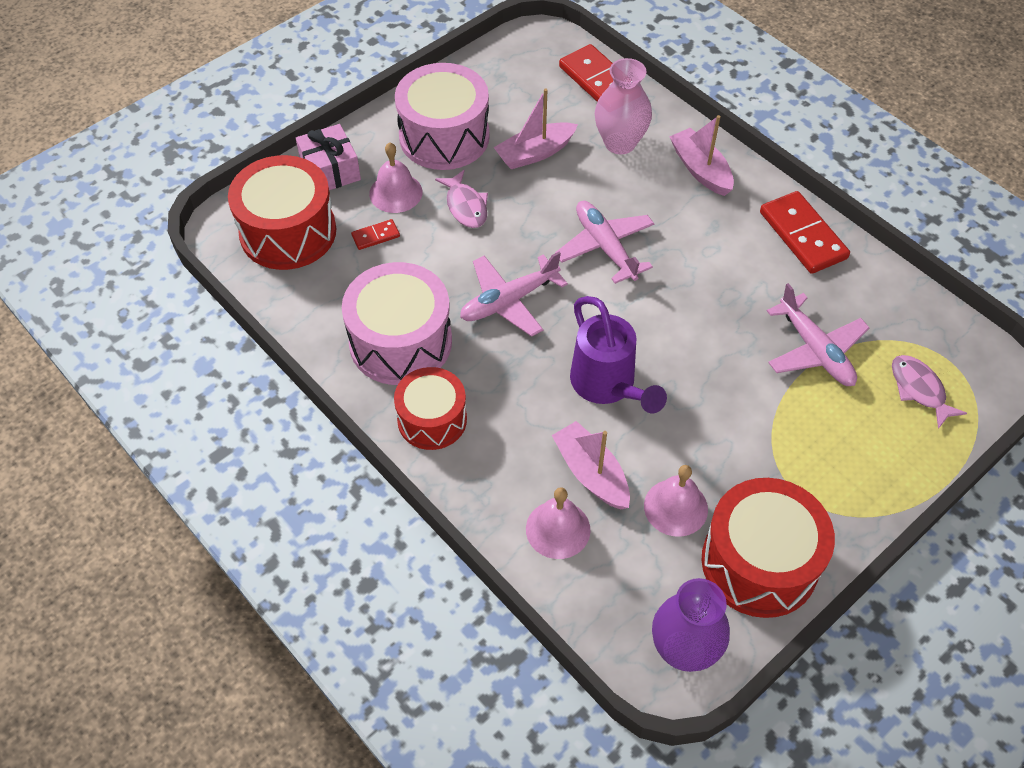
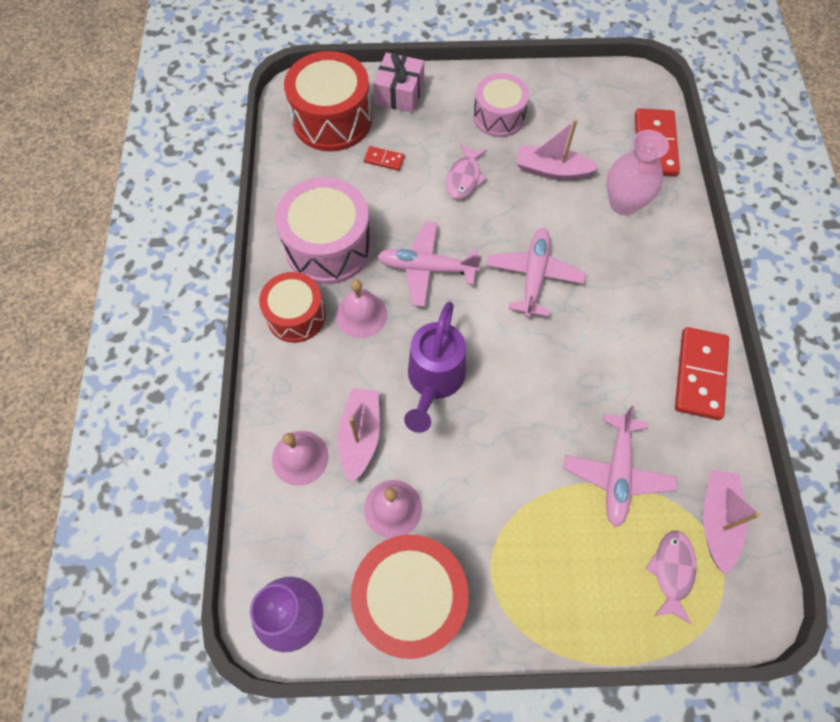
camera: 40 degrees right, 10 degrees up
pink bell [369,142,423,213] -> pink bell moved to [336,279,387,338]
pink drum [395,63,490,170] -> pink drum [473,73,529,137], size x0.65
pink boat [669,115,734,196] -> pink boat moved to [703,470,760,575]

